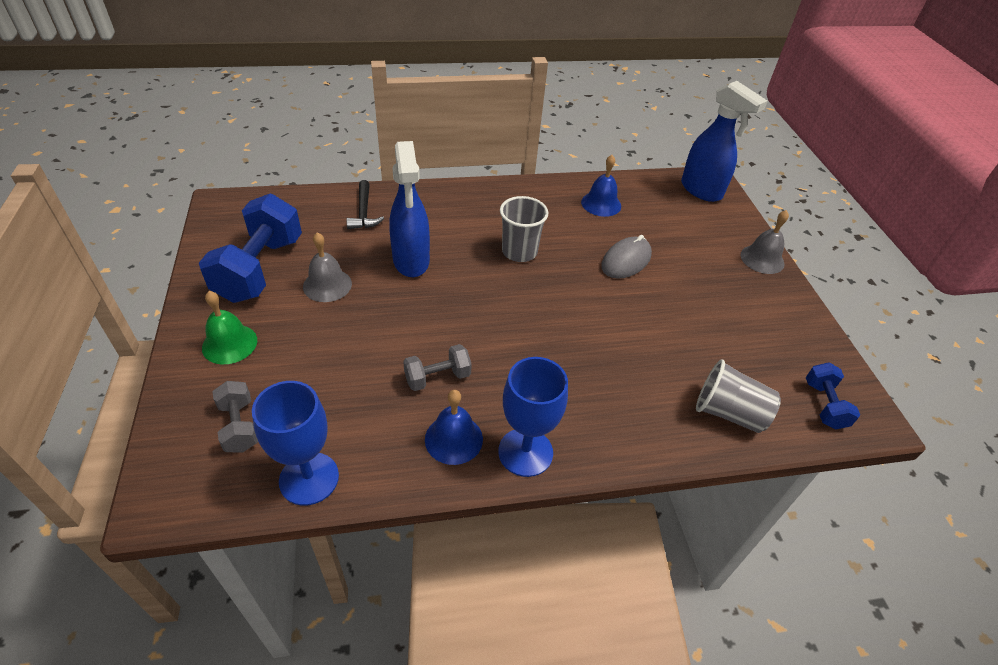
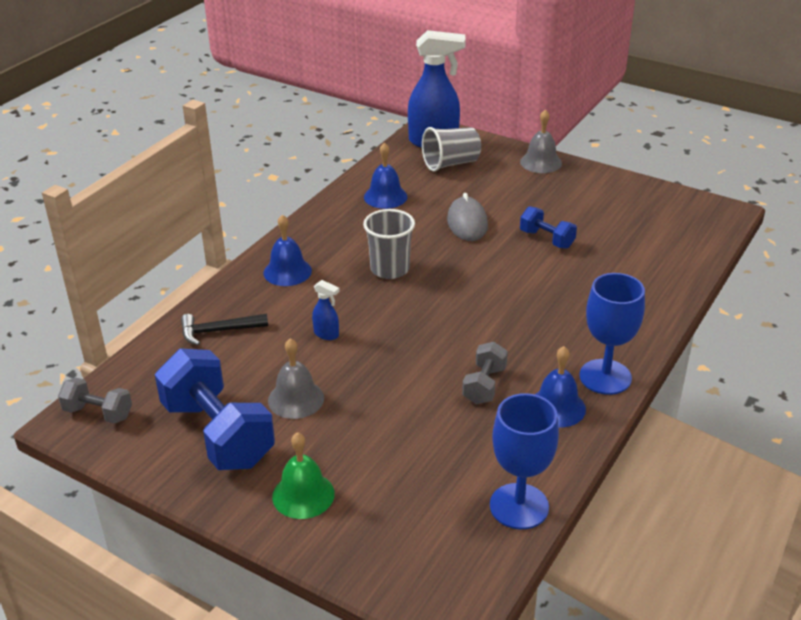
camera: 45 degrees left, 10 degrees down
grey dumbbell [212,381,258,452] -> grey dumbbell moved to [58,378,132,424]
black hammer [346,180,384,229] -> black hammer turned 135 degrees clockwise [181,313,268,345]
blue spray bottle [390,141,430,277] -> blue spray bottle [312,280,340,340], size x0.43
grey cup [696,359,781,433] -> grey cup moved to [422,127,481,171]
blue dumbbell [806,362,860,430] -> blue dumbbell moved to [520,206,577,249]
none -> blue bell [264,214,312,286]

